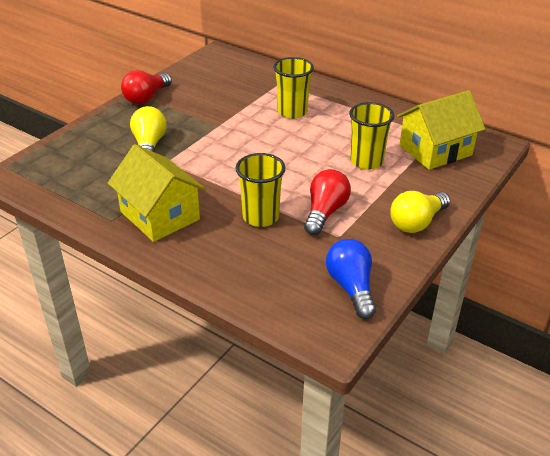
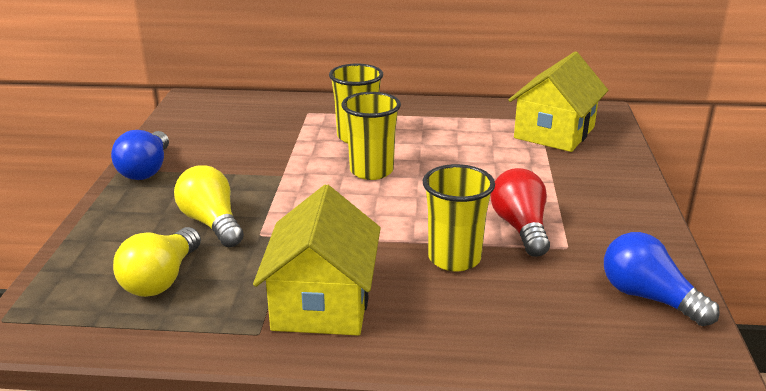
camera: 30 degrees left, 10 degrees down
yellow house [108,144,206,242] -> yellow house turned 75 degrees clockwise [253,184,381,336]
red light bulb [121,70,172,104] -> blue light bulb [111,130,169,180]
yellow cup [349,102,394,170] -> yellow cup moved to [342,92,401,180]
yellow light bulb [390,191,450,233] -> yellow light bulb moved to [113,227,201,297]

